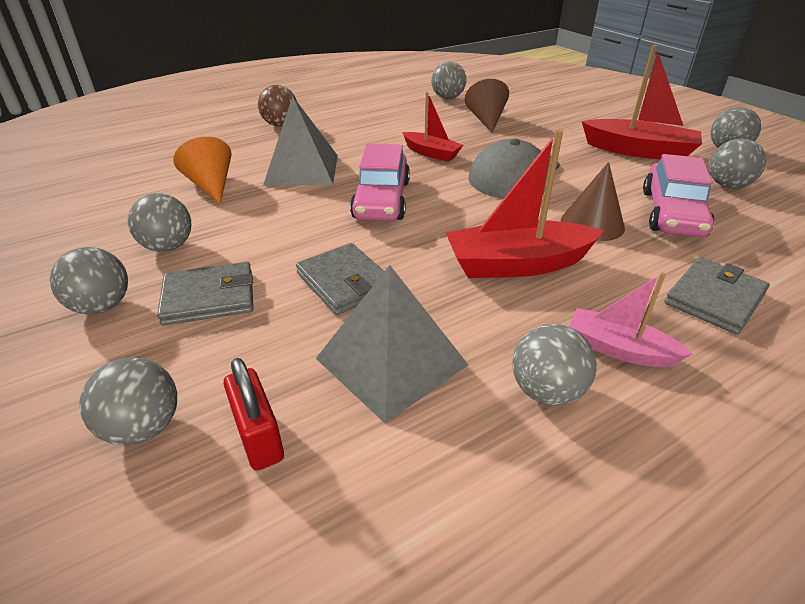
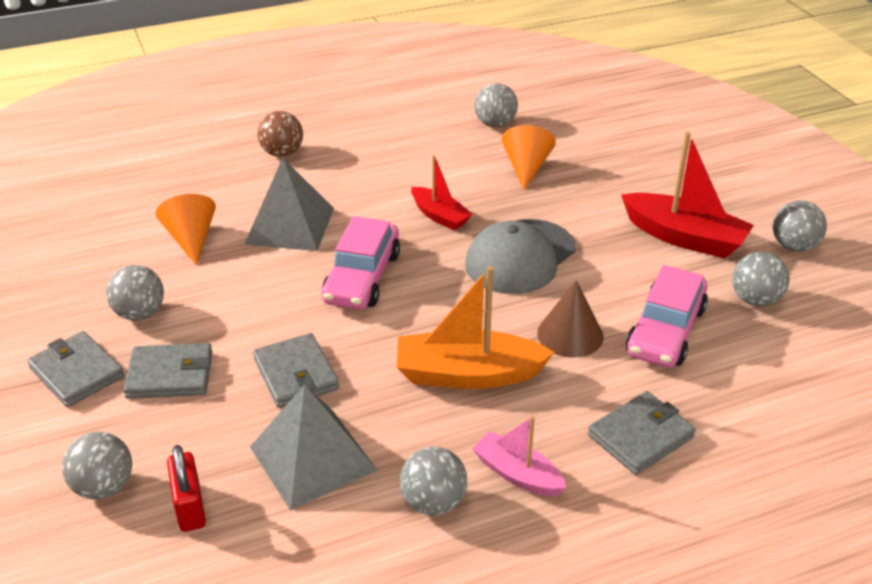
camera: 10 degrees right, 0 degrees up
grey ball [50,247,128,314] -> grey wallet [27,331,124,407]
red boat [446,130,604,278] -> orange boat [397,266,555,389]
brown cone [465,79,509,133] -> orange cone [502,125,556,190]

